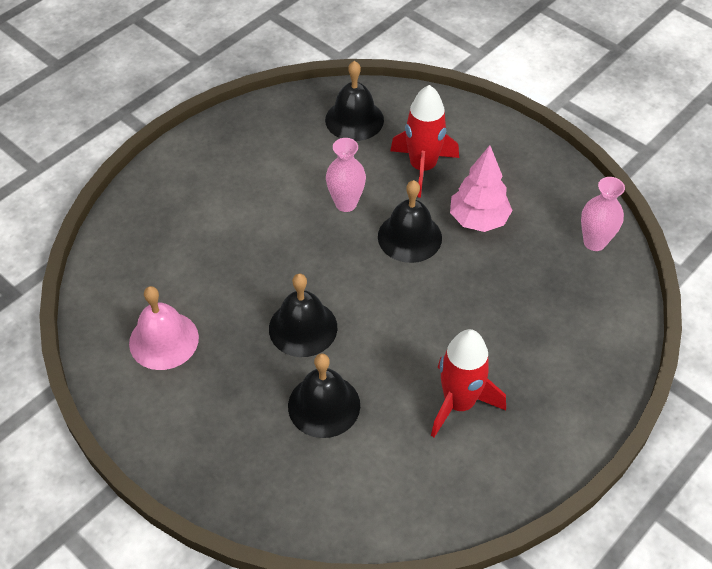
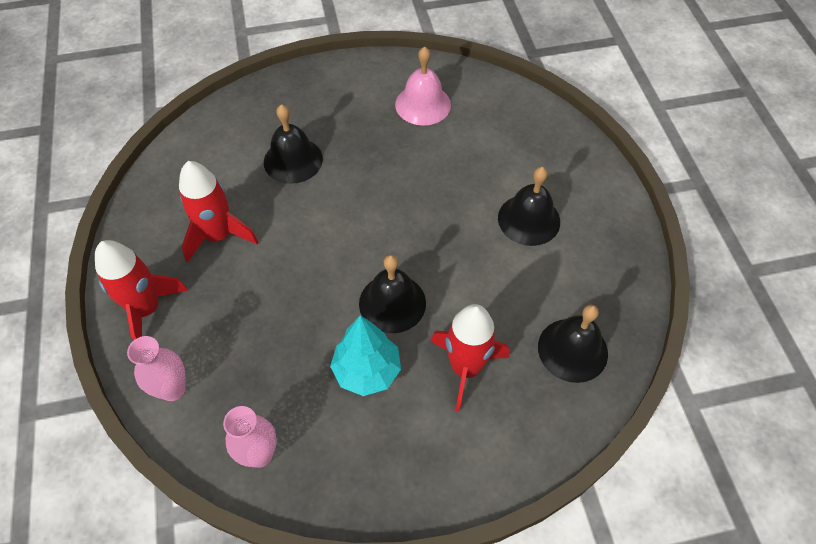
camera: 125 degrees right, 5 degrees up
black bell [269,274,337,357] -> black bell moved to [498,167,560,246]
pink vase [326,138,366,212] -> pink vase moved to [127,336,186,401]
pink tree [450,145,513,232] -> turquoise tree [330,315,401,396]
none -> red rocket [95,240,188,341]

